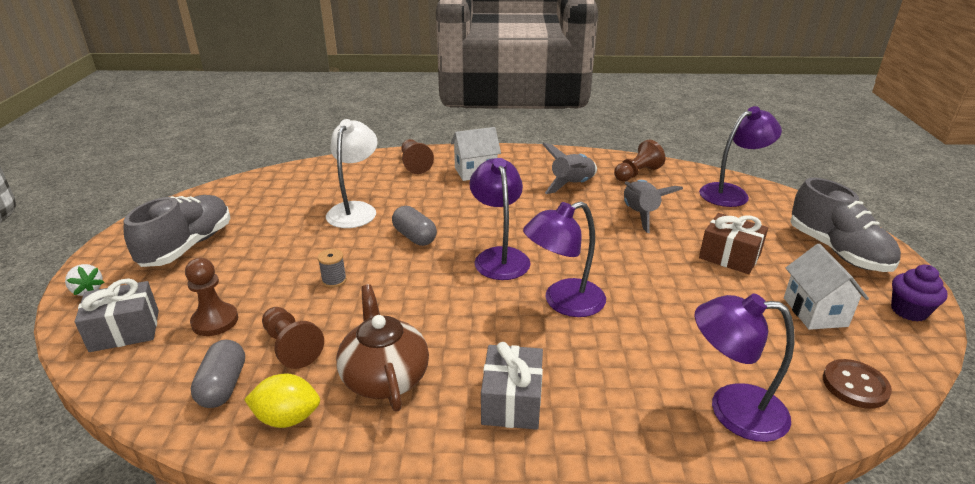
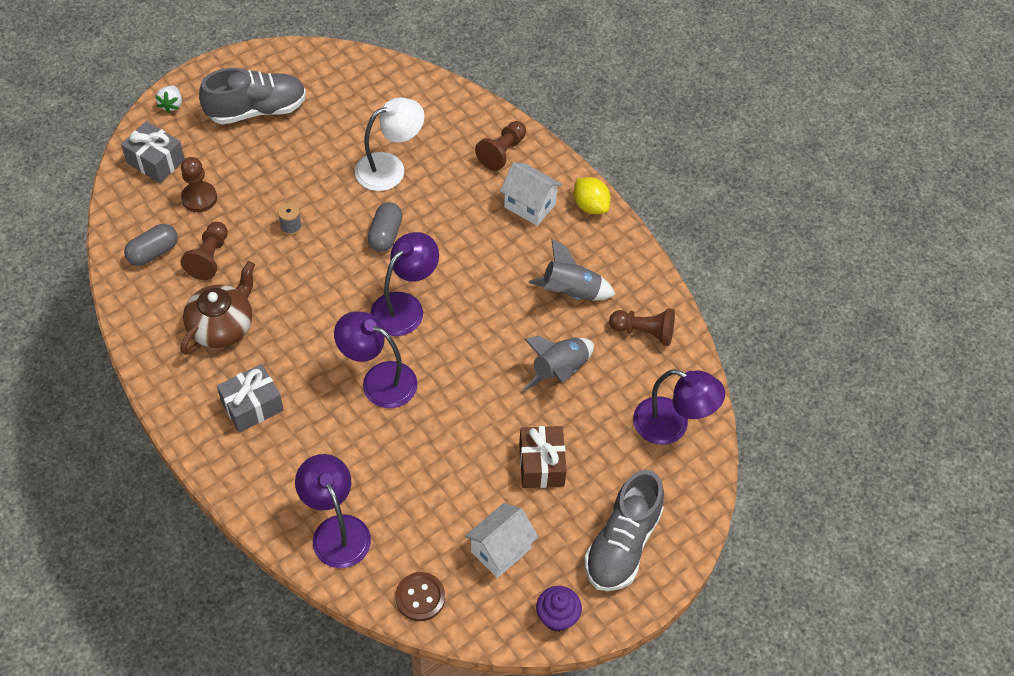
camera: 50 degrees right, 25 degrees up
yellow lemon [244,373,320,428] -> yellow lemon moved to [574,177,611,214]

